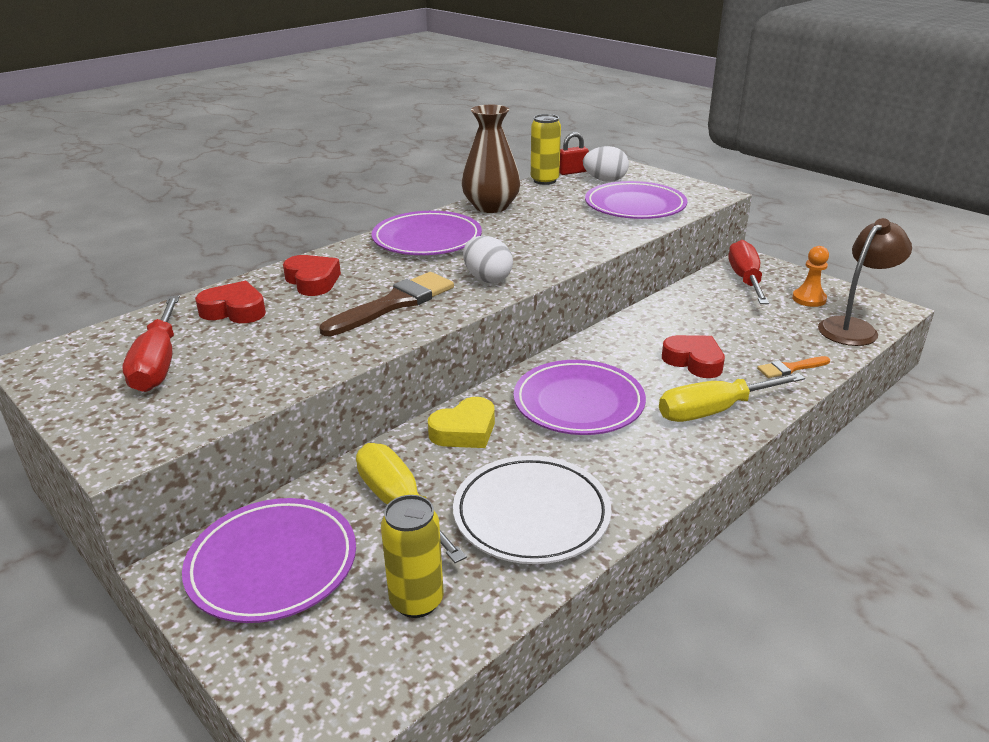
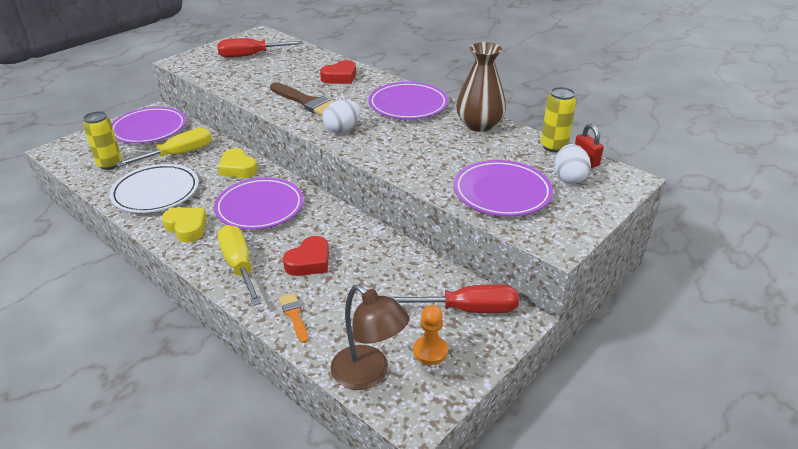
camera: 85 degrees right, 5 degrees up
red heart [195,281,266,323] -> none
none -> yellow heart [162,207,207,243]

